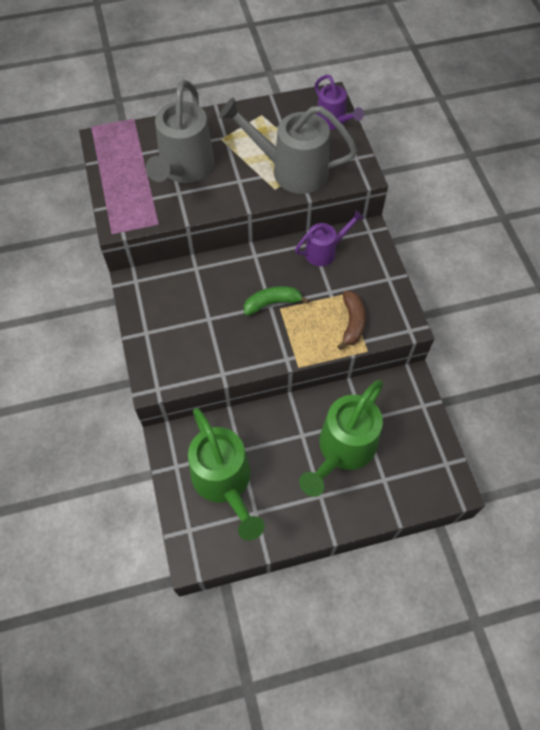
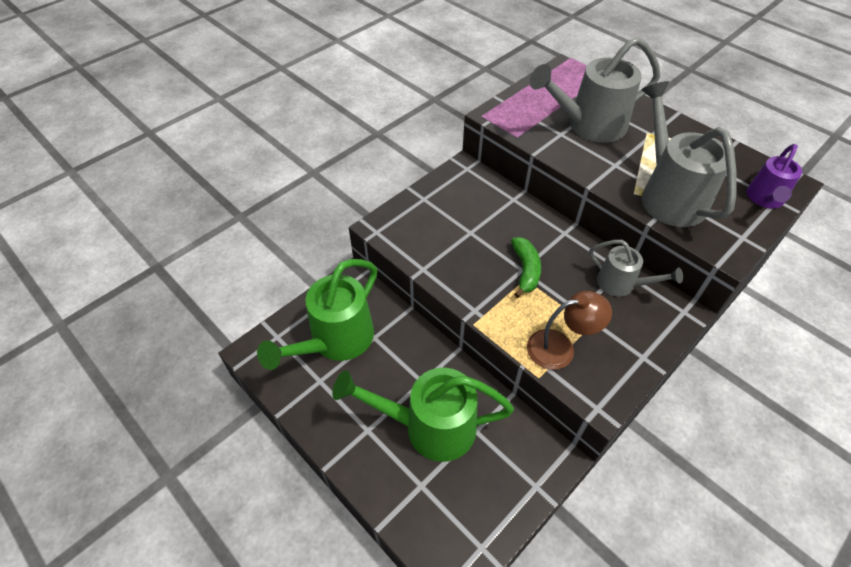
camera: 60 degrees right, 10 degrees down
green banana [244,286,309,316] -> green banana turned 45 degrees clockwise [511,237,541,298]
purple watering can [295,210,364,266] -> grey watering can [589,240,683,297]
brown banana [337,291,366,350] -> brown lamp [527,291,612,370]

